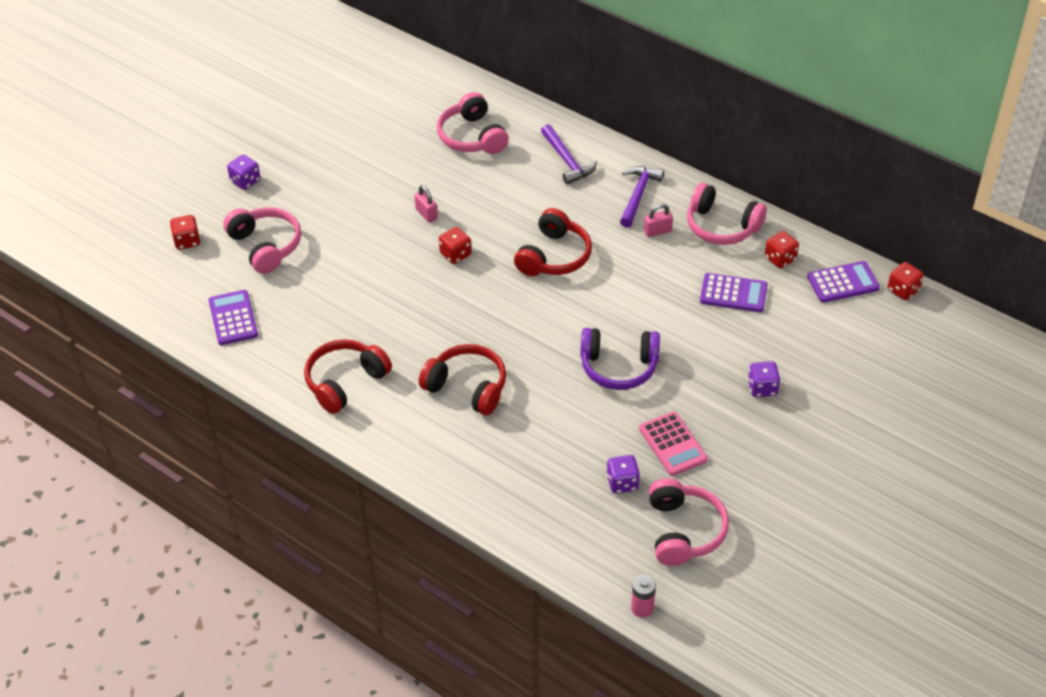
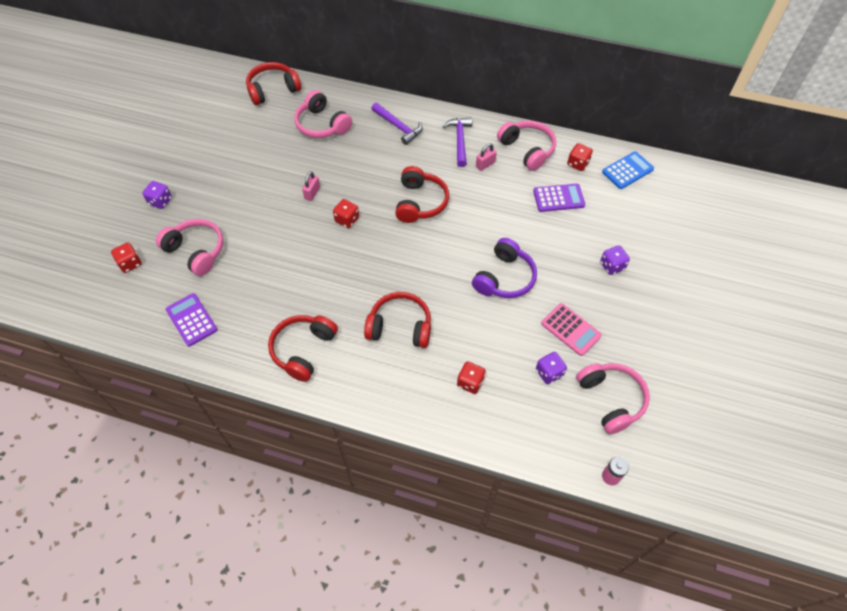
camera: 20 degrees left, 10 degrees up
pink padlock [414,185,438,223] -> pink padlock turned 75 degrees clockwise [302,171,320,201]
purple headphones [580,328,660,390] -> purple headphones turned 45 degrees counterclockwise [472,238,537,298]
pink headphones [687,183,767,245] -> pink headphones turned 135 degrees counterclockwise [497,121,556,171]
purple calculator [807,261,880,303] -> blue calculator [602,151,654,189]
red dice [888,262,924,300] -> red dice moved to [457,361,486,394]
none -> red headphones [246,62,301,105]

